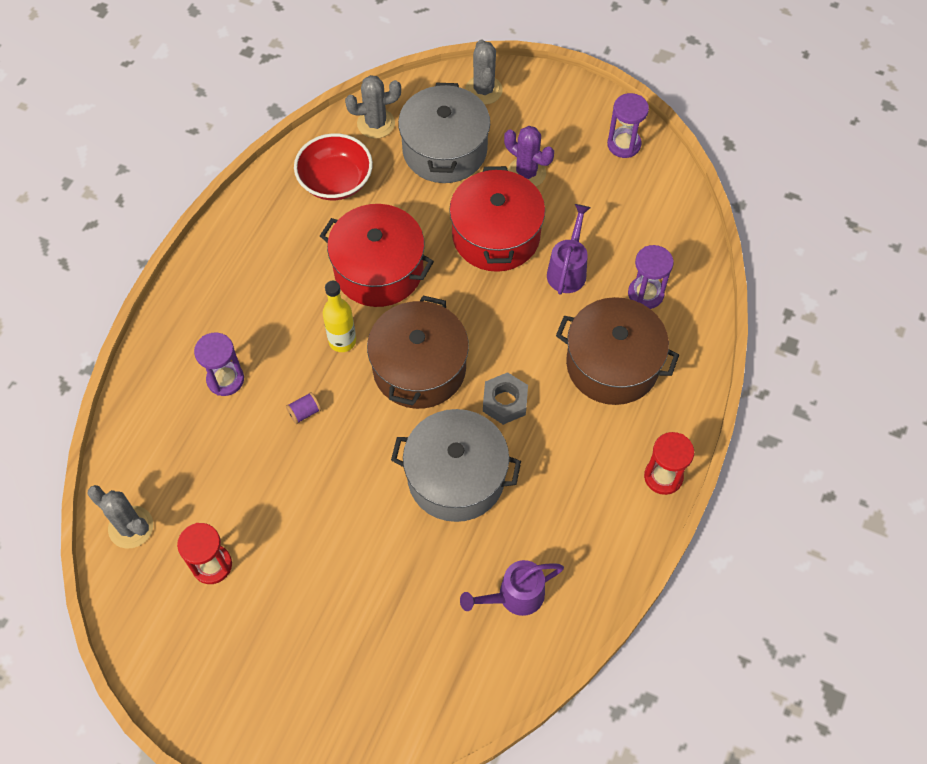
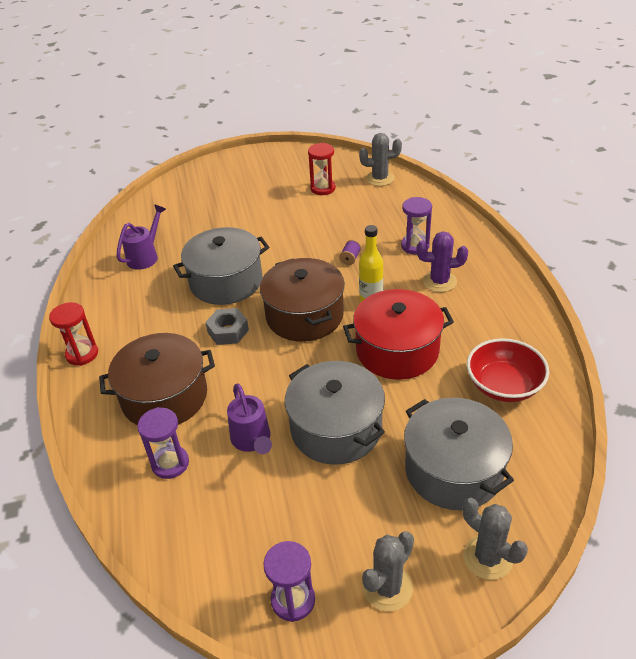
camera: 145 degrees right, 20 degrees down
grey cactus [345,75,401,139] -> grey cactus moved to [362,532,414,611]
red pot [449,166,545,272] -> grey pot [285,361,385,465]
purple cactus [504,126,554,187] -> purple cactus moved to [417,231,468,292]

